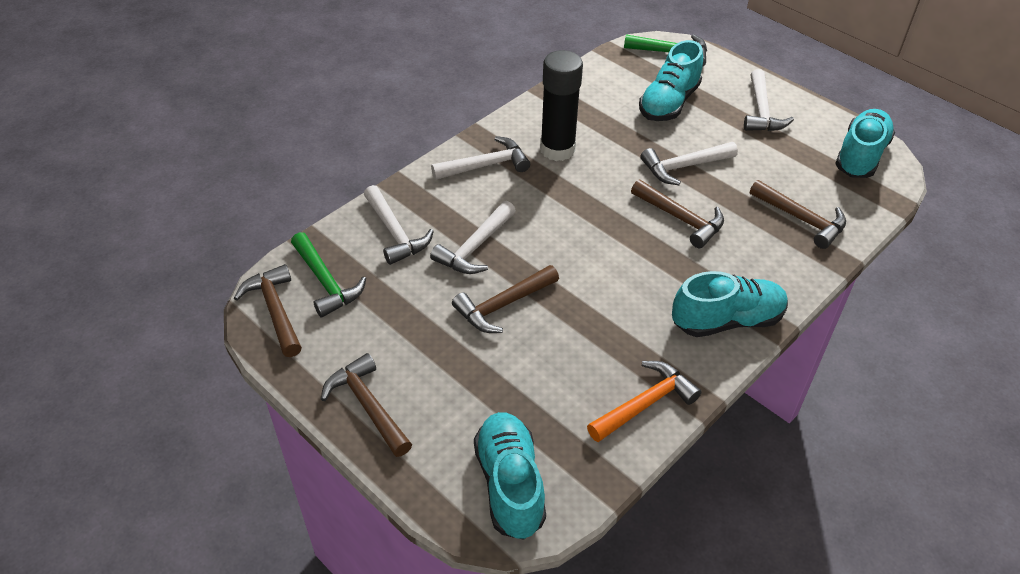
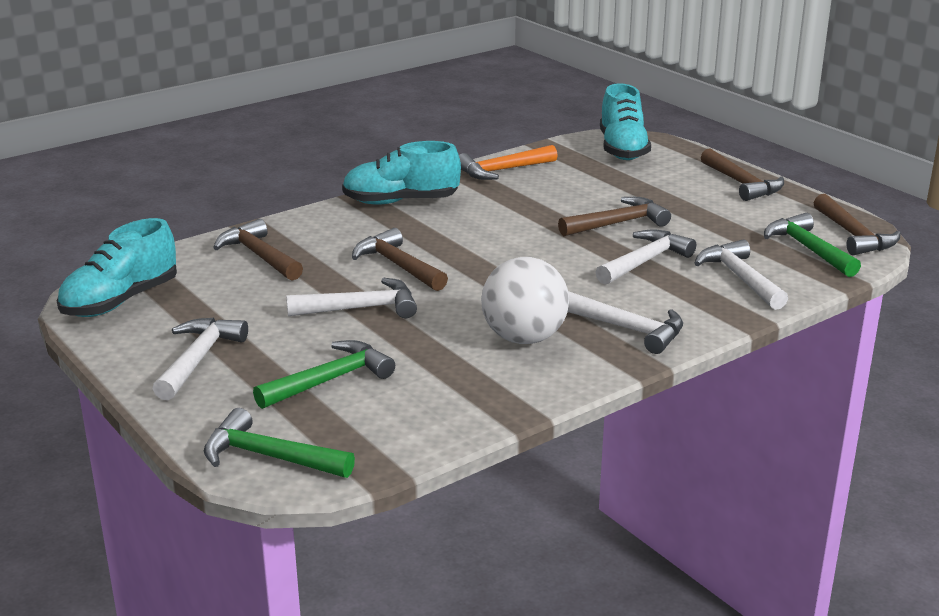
camera: 170 degrees left, 20 degrees down
white hammer [431,136,530,180] -> white hammer turned 135 degrees counterclockwise [568,291,683,354]
black glue stick [540,50,583,161] -> white ball [481,257,569,344]
turquoise shoe [639,40,703,121] -> green hammer [253,340,395,409]

